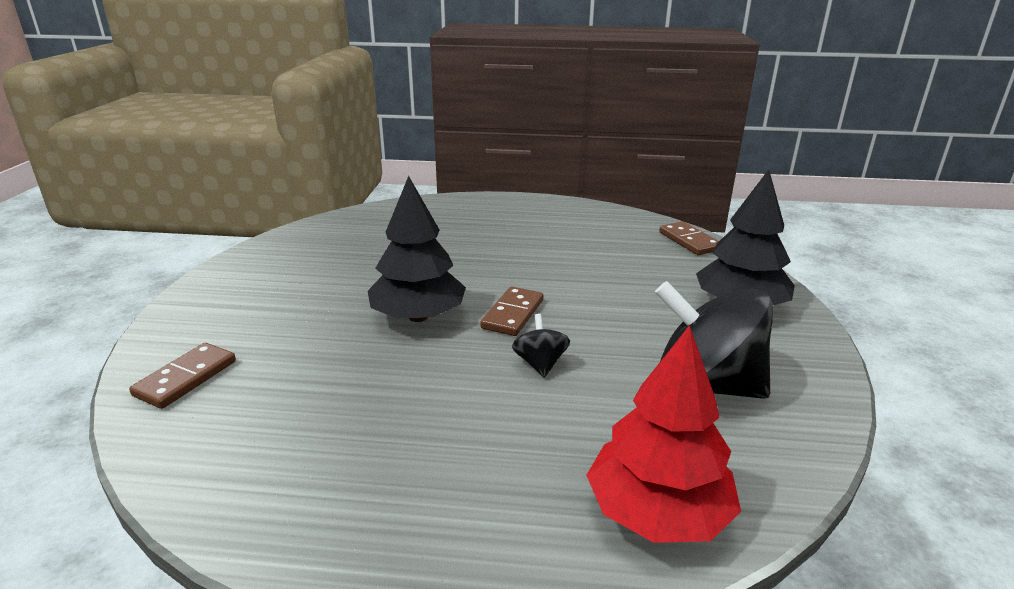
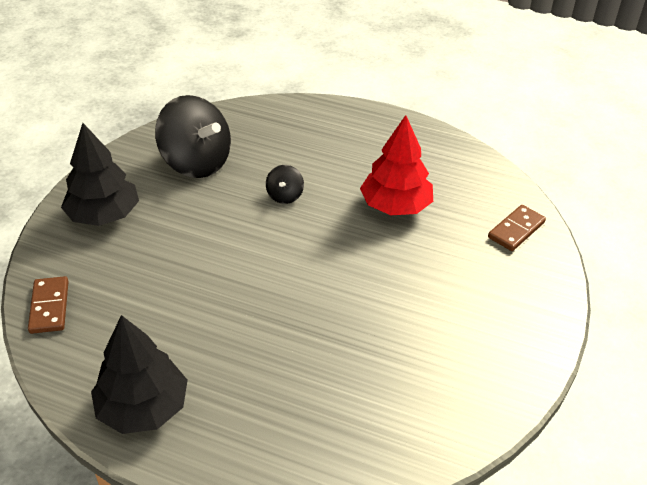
camera: 165 degrees left, 15 degrees up
black tree [368,176,466,322] -> black tree moved to [91,315,188,434]
brown domino [480,286,543,336] -> none
red tree [586,325,741,543] -> red tree moved to [360,115,433,215]

